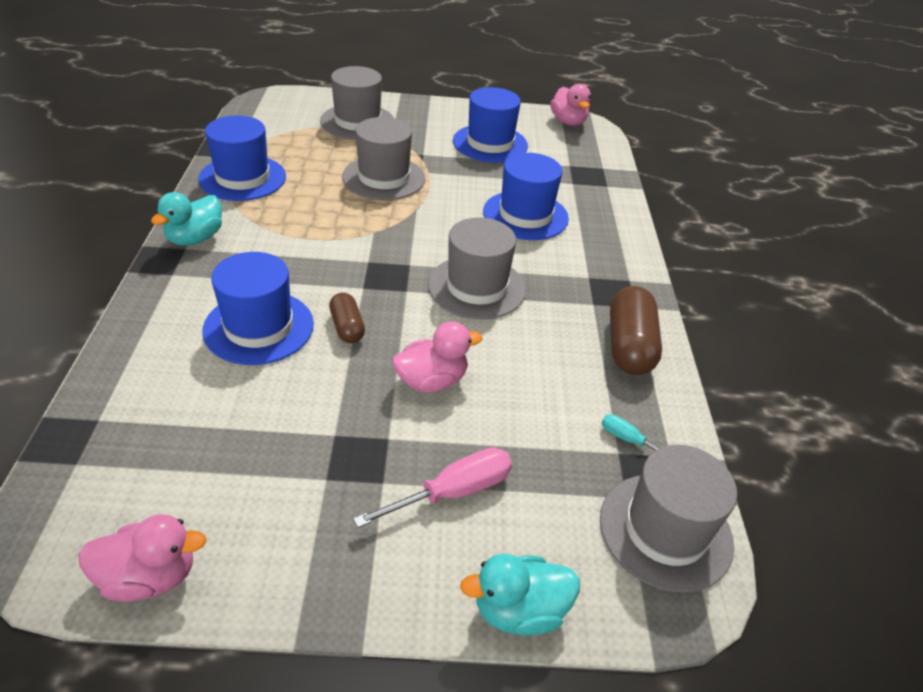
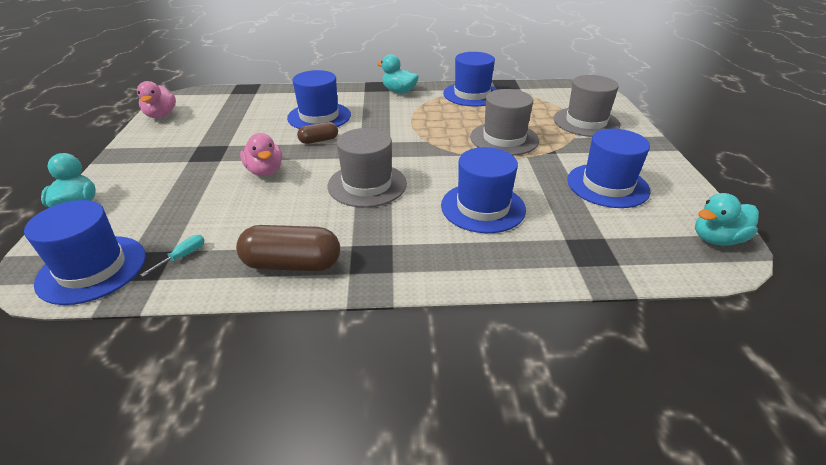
camera: 90 degrees right, 5 degrees down
pink screwdriver [353,447,512,528] -> none
pink duck [550,84,591,126] -> turquoise duck [695,193,759,246]
grey hat [600,445,737,593] -> blue hat [24,200,146,305]

